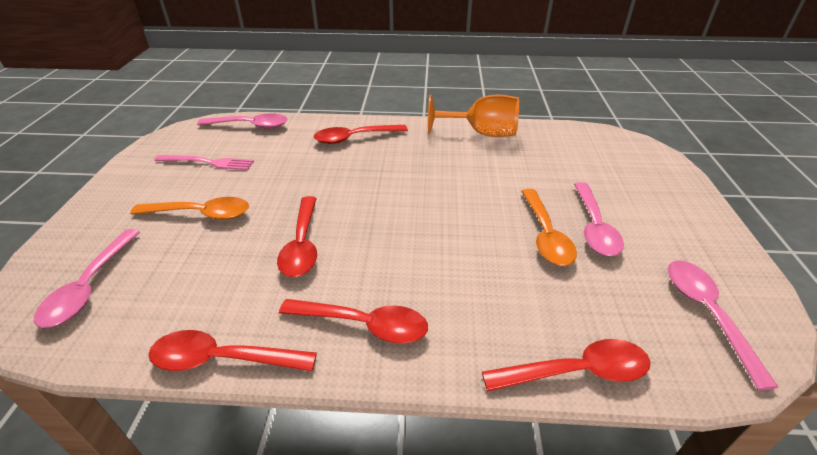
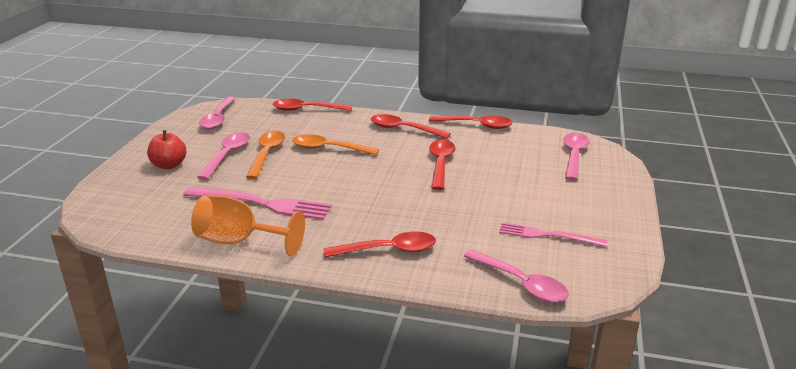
camera: 170 degrees left, 10 degrees down
orange spoon [130,197,249,220] -> orange spoon moved to [292,134,379,155]
pink spoon [197,113,287,129] -> pink spoon turned 150 degrees counterclockwise [464,249,569,303]
none -> red apple [147,130,187,169]
none -> pink fork [183,187,332,220]

